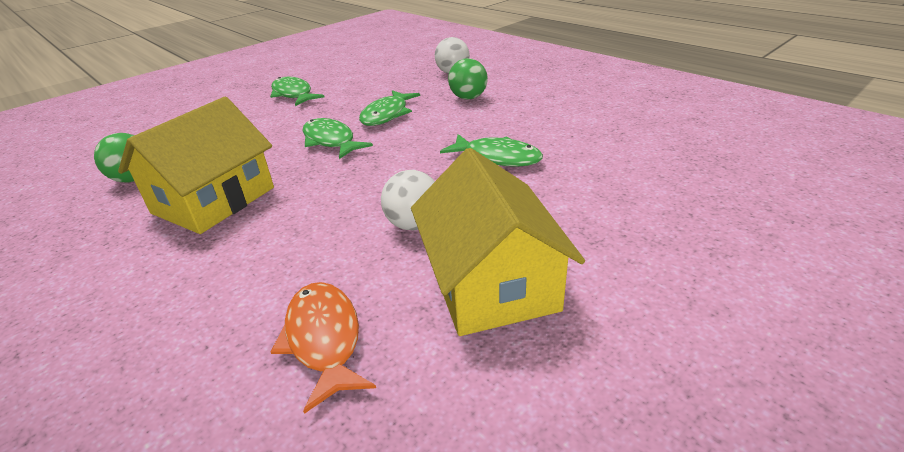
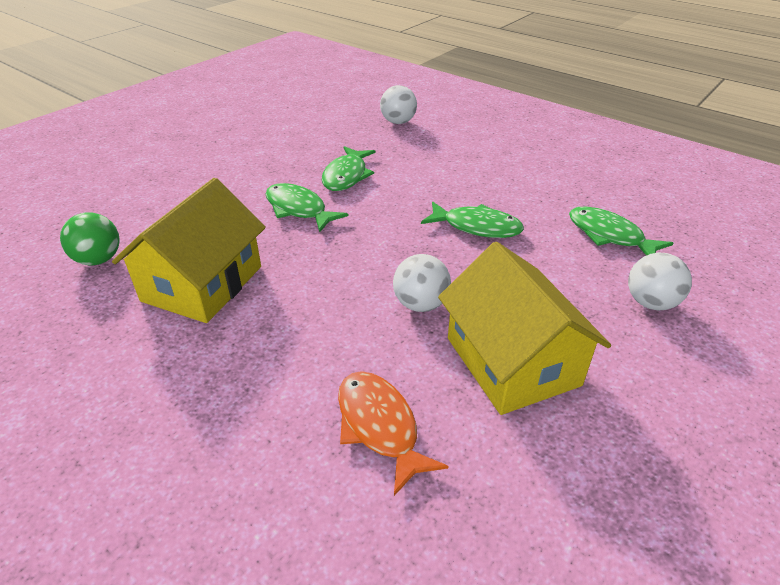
camera: 10 degrees left, 5 degrees up
green fish [270,77,324,106] -> green fish moved to [569,207,673,255]
green ball [448,58,488,100] -> none
none -> white ball [628,253,692,310]

